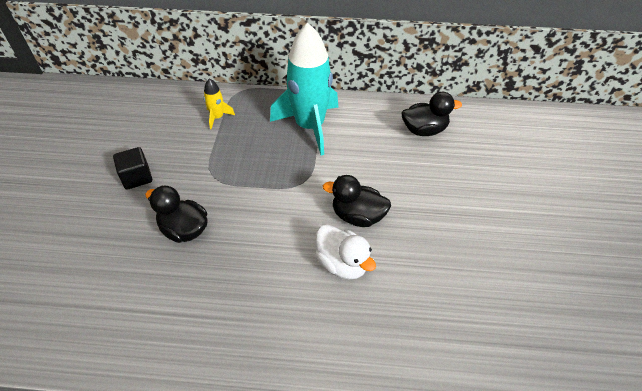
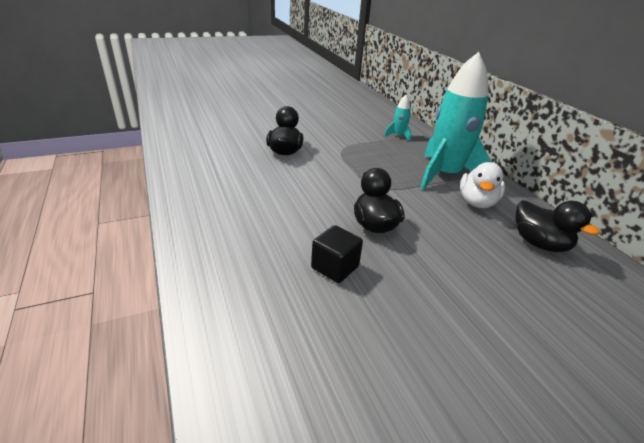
camera: 60 degrees right, 15 degrees down
black cube [113,147,152,190] -> black cube moved to [311,225,363,283]
yellow rocket [204,78,235,129] -> turquoise rocket [384,95,411,142]
white duck [315,225,376,280] -> white duck moved to [460,162,505,208]

